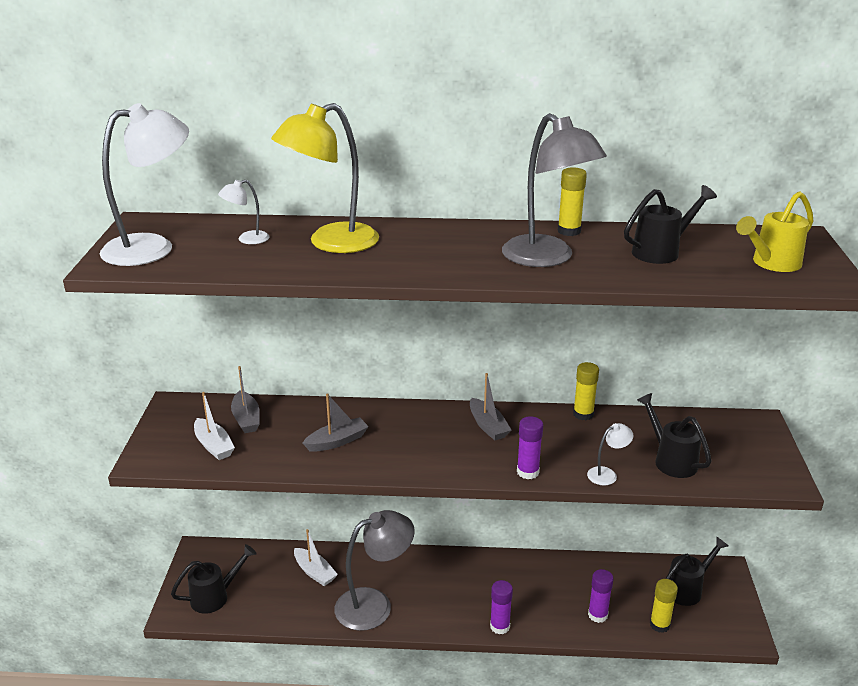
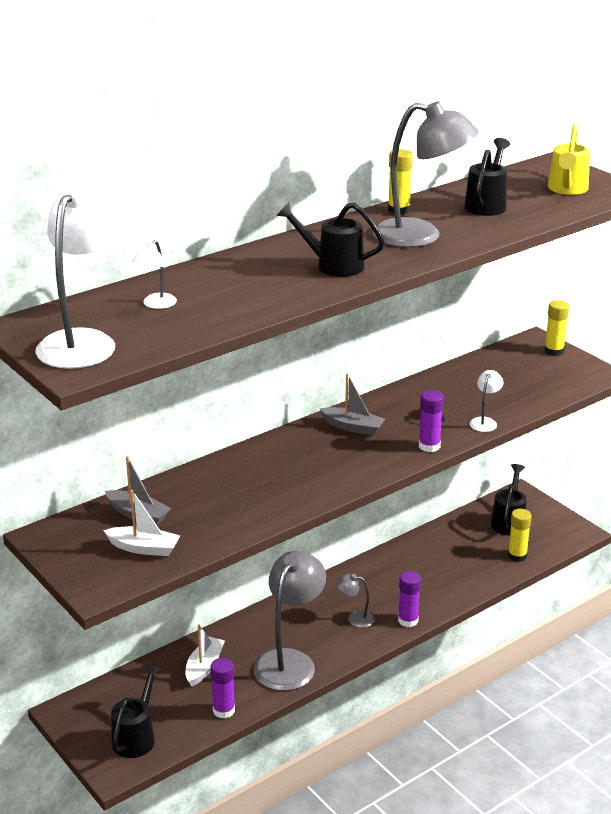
camera: 40 degrees left, 0 degrees up
yellow lamp [271,103,379,253] -> none
white boat [294,529,338,586] -> white boat turned 75 degrees counterclockwise [185,625,225,687]
grey boat [303,393,369,452] -> none
yellow glue stick [573,362,599,420] -> yellow glue stick moved to [544,300,569,356]
purple glue stick [588,569,614,623] -> purple glue stick moved to [210,658,235,718]
black watering can [637,393,711,478] -> black watering can moved to [276,202,385,277]
none -> grey lamp [336,574,375,628]

